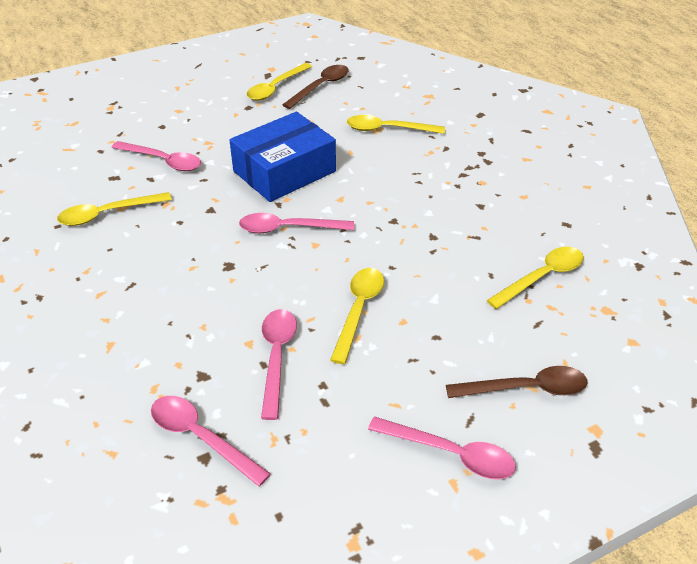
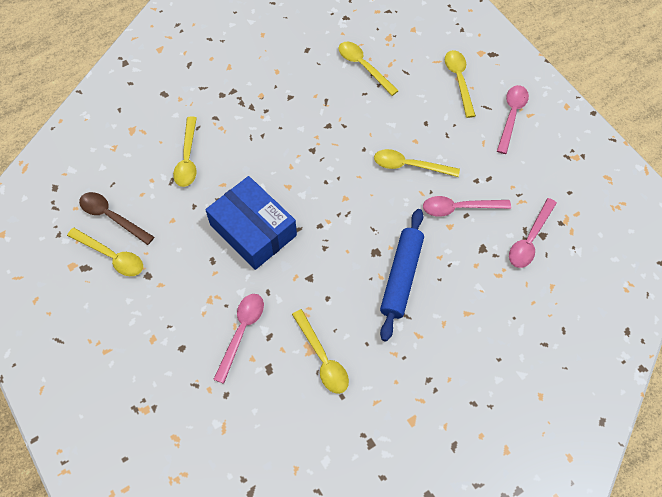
camera: 95 degrees left, 20 degrees up
pink spoon [239,213,354,233] -> none
brown spoon [446,366,587,398] -> yellow spoon [445,50,476,118]
none -> blue rolling pin [380,209,424,342]

